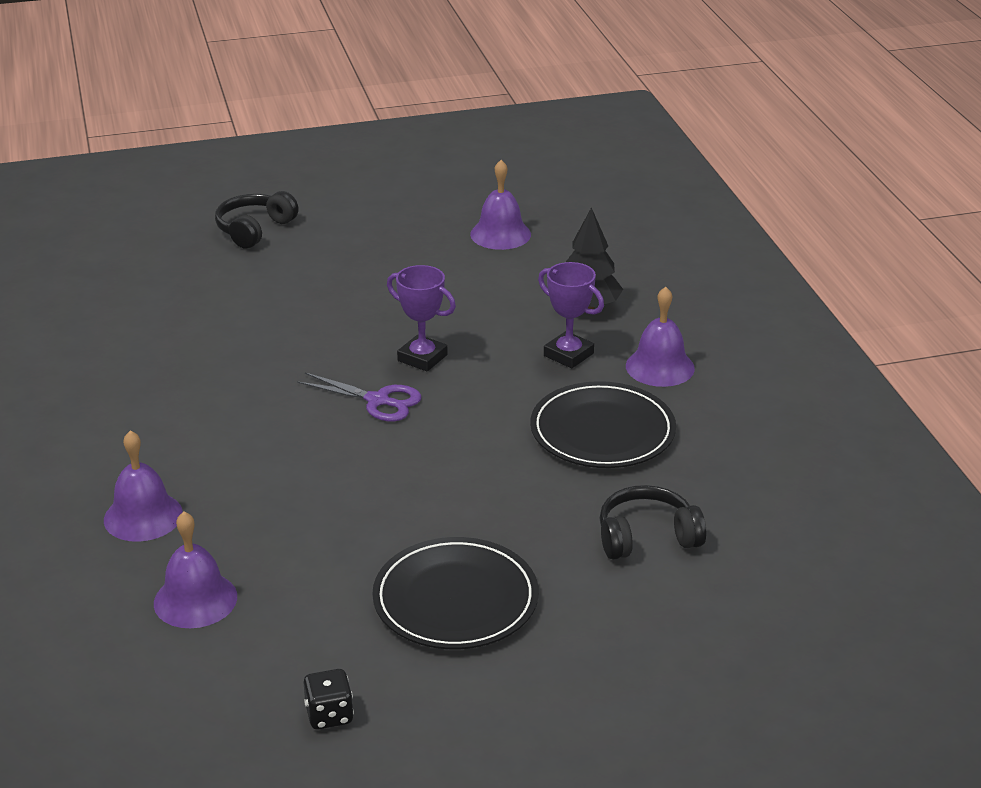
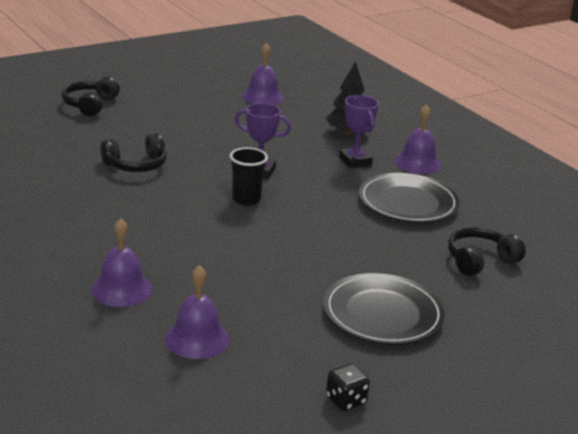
camera: 20 degrees left, 5 degrees down
purple scissors [297,373,421,421] -> black cup [230,147,268,205]
purple trophy [538,262,604,368] -> purple trophy turned 45 degrees clockwise [339,95,379,168]
none -> black headphones [101,133,167,172]

